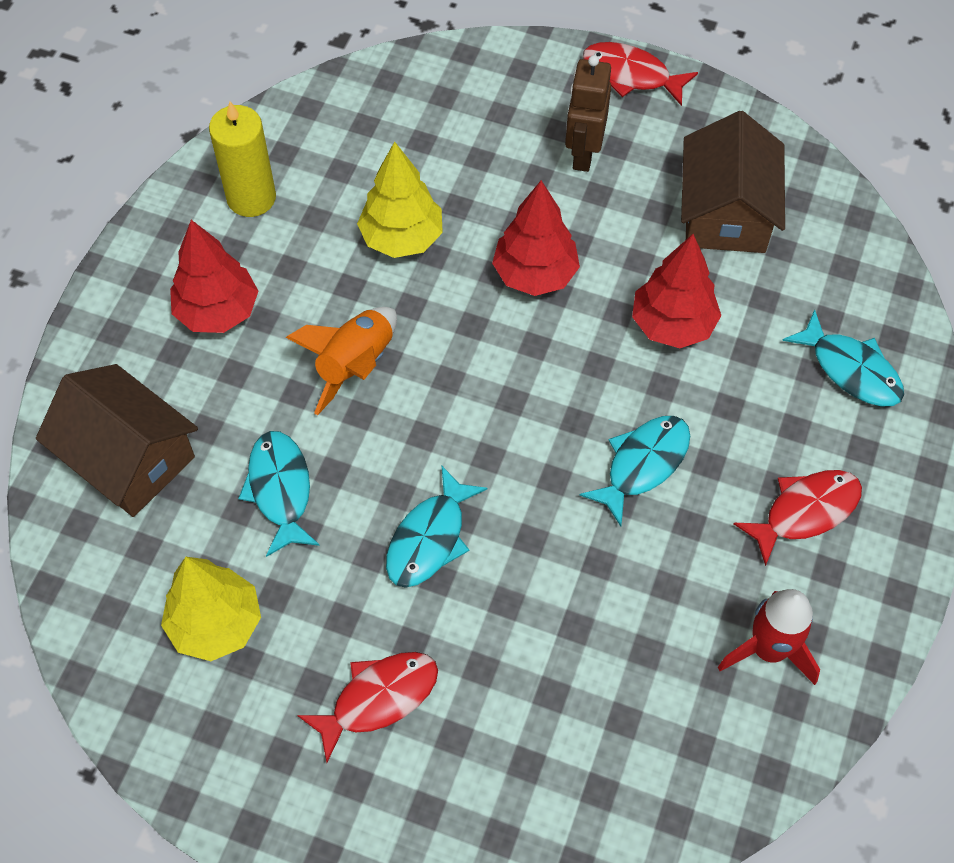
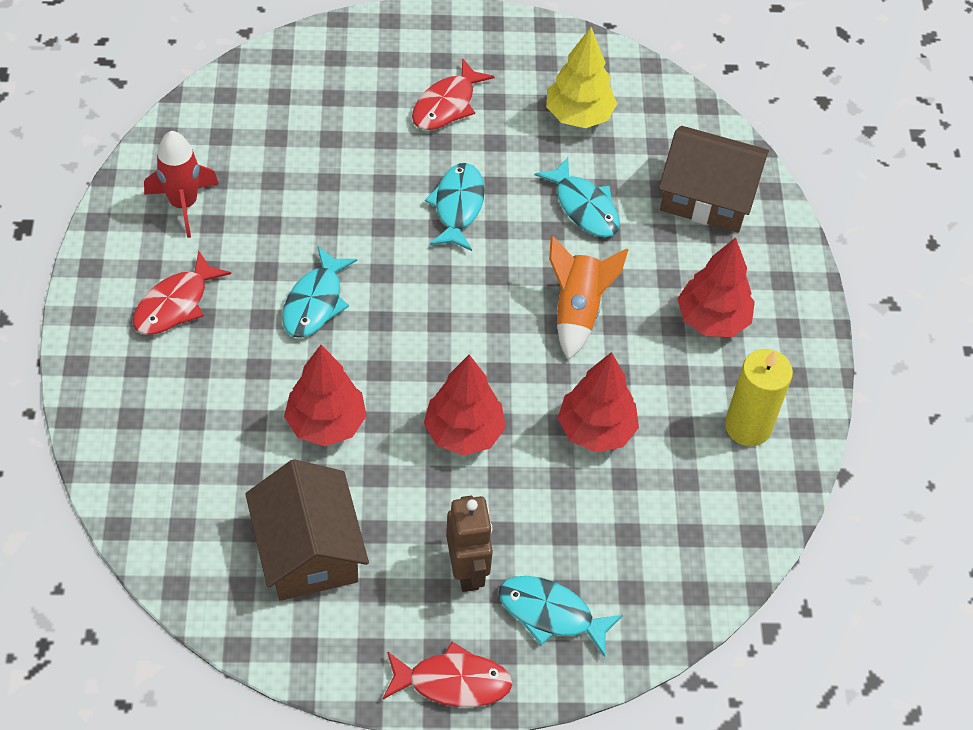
camera: 155 degrees right, 5 degrees down
yellow tree [357,142,443,258] -> red tree [558,352,639,452]
turquoise fish [782,309,904,406] -> turquoise fish moved to [499,576,623,657]

